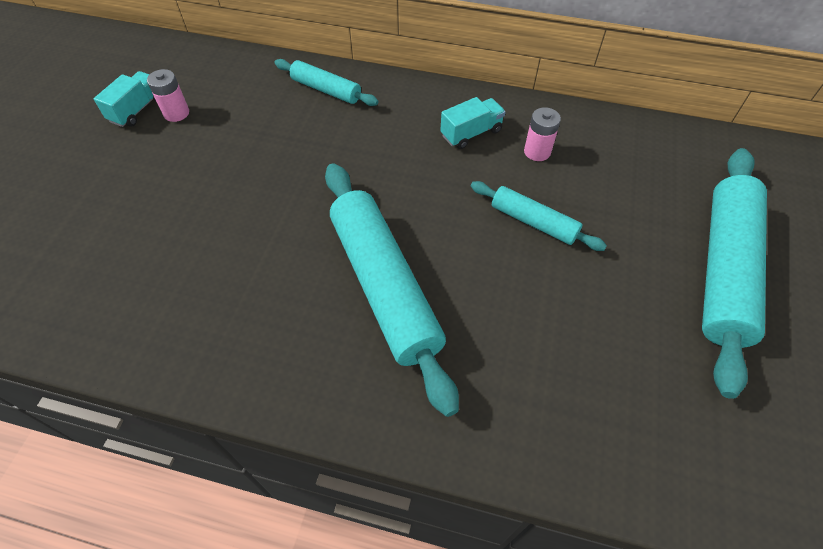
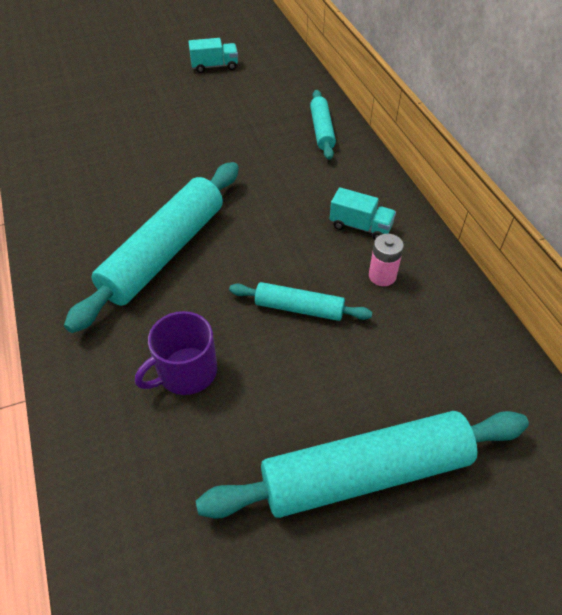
camera: 55 degrees right, 5 degrees down
pink battery [147,69,189,122] -> none
turquoise rolling pin [471,181,607,251] -> turquoise rolling pin turned 75 degrees counterclockwise [229,282,372,321]
none -> purple mug [135,311,217,395]

